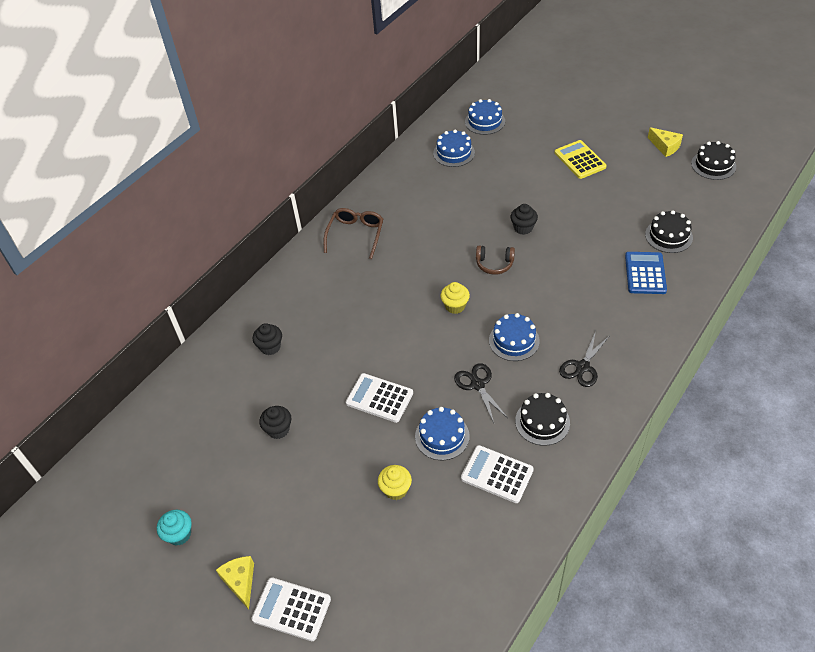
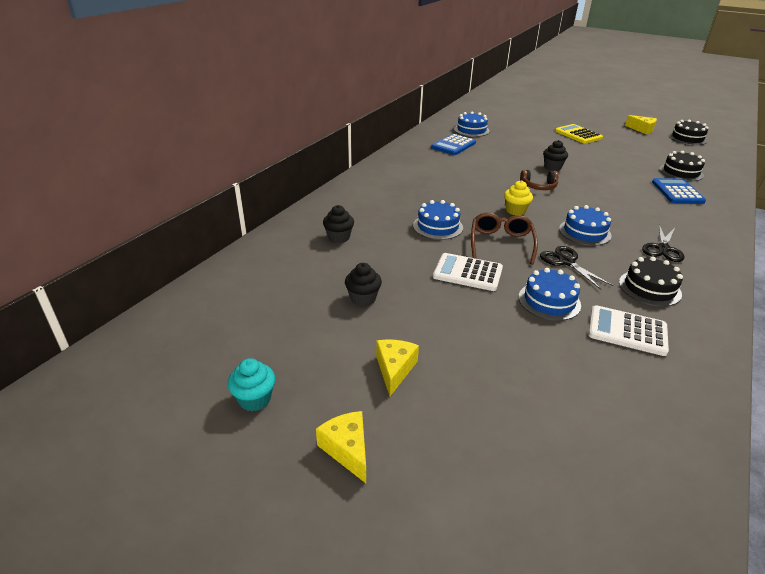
camera: 10 degrees left, 15 degrees down
white calculator [252,577,331,641] -> none
brown glasses [324,208,383,259] -> brown glasses moved to [471,212,538,265]
yellow cupcake [378,465,412,500] -> none
blue cake [465,99,505,135] -> blue cake moved to [413,200,463,240]
none -> yellow cheese [376,340,419,396]
none -> blue calculator [431,134,476,155]

